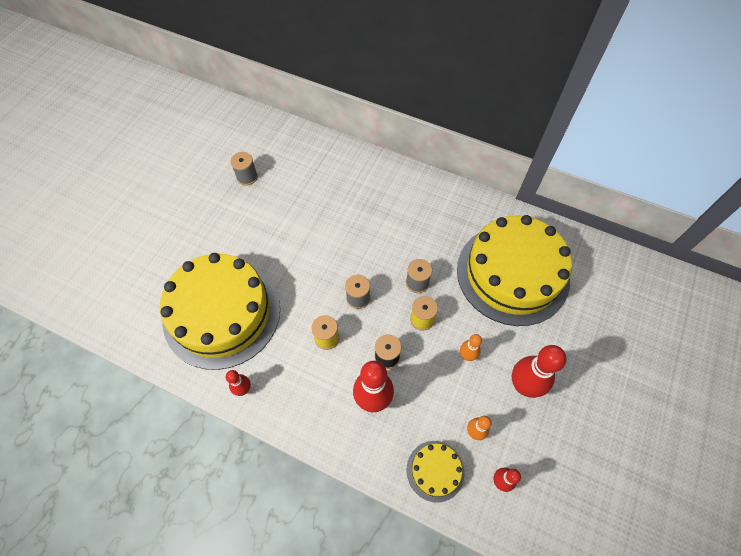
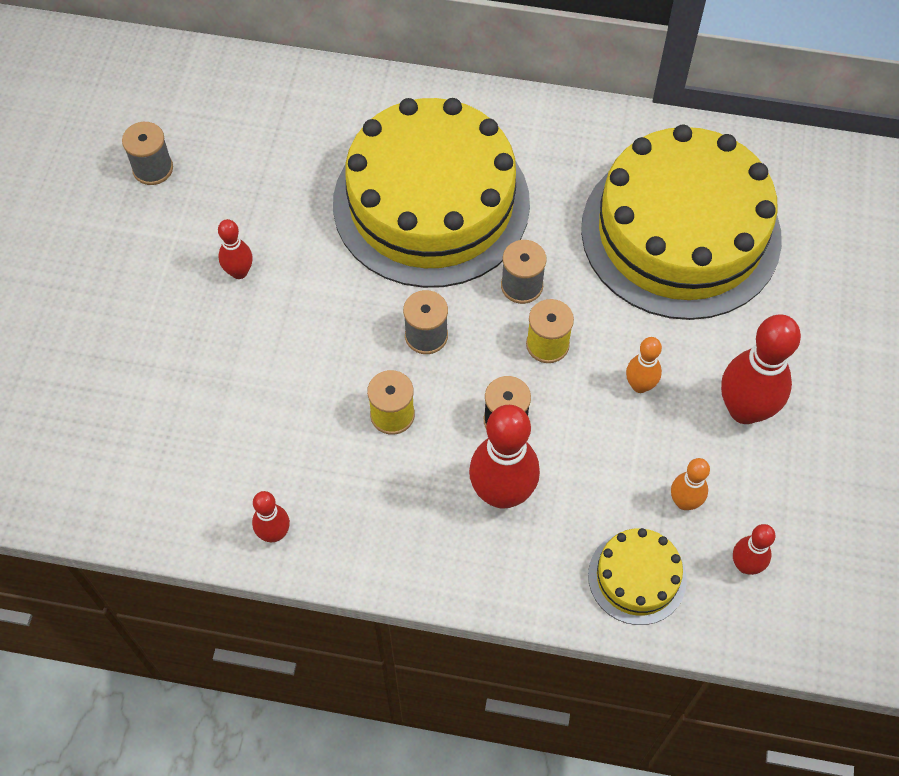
camera: 15 degrees left, 0 degrees up
yellow cake [160,253,280,370] -> yellow cake moved to [333,98,530,288]
none -> red bowling pin [218,219,253,279]

